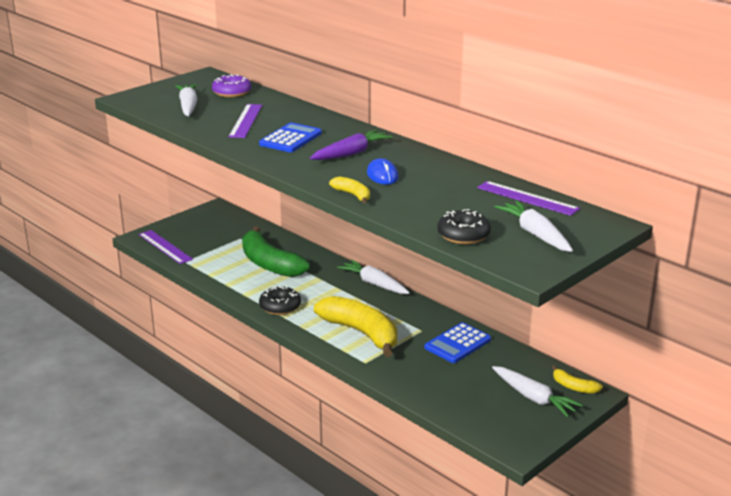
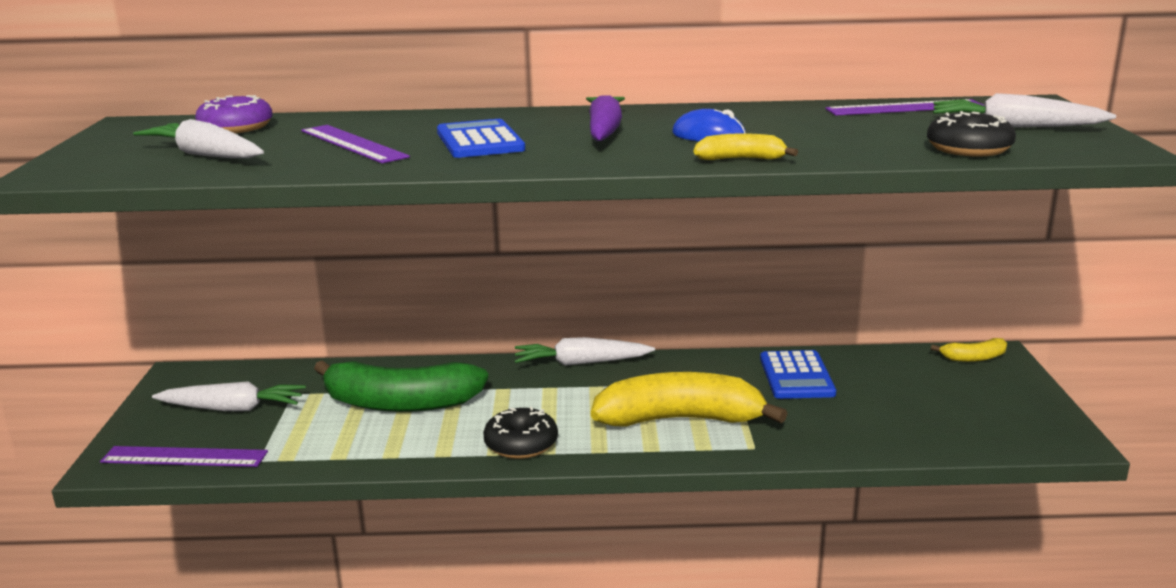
camera: 45 degrees left, 5 degrees down
white carrot [492,366,583,417] -> white carrot moved to [152,381,306,411]

